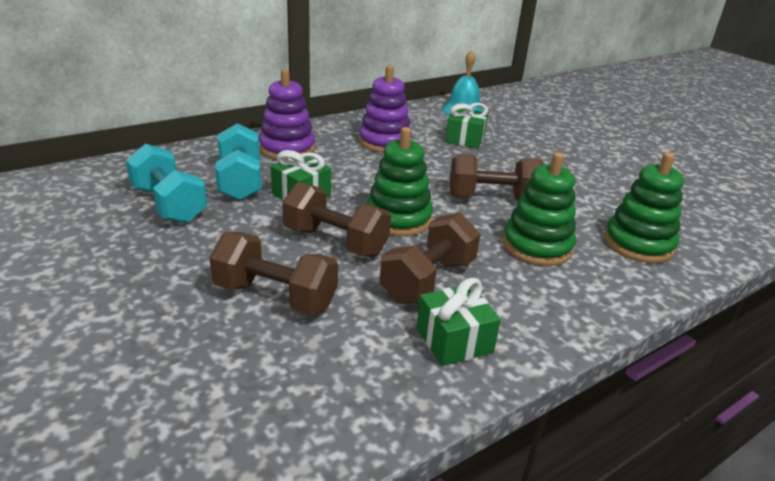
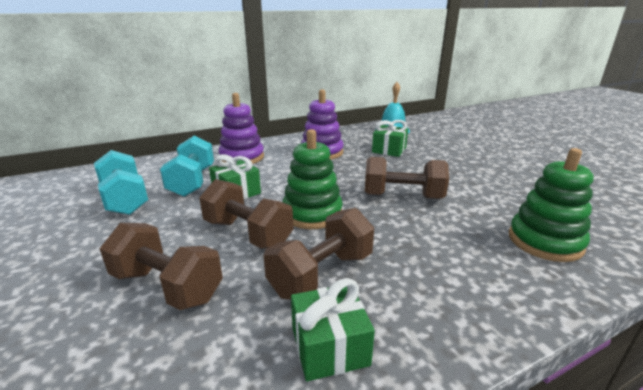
camera: 10 degrees right, 5 degrees down
green stacking toy [502,152,576,266] -> none

